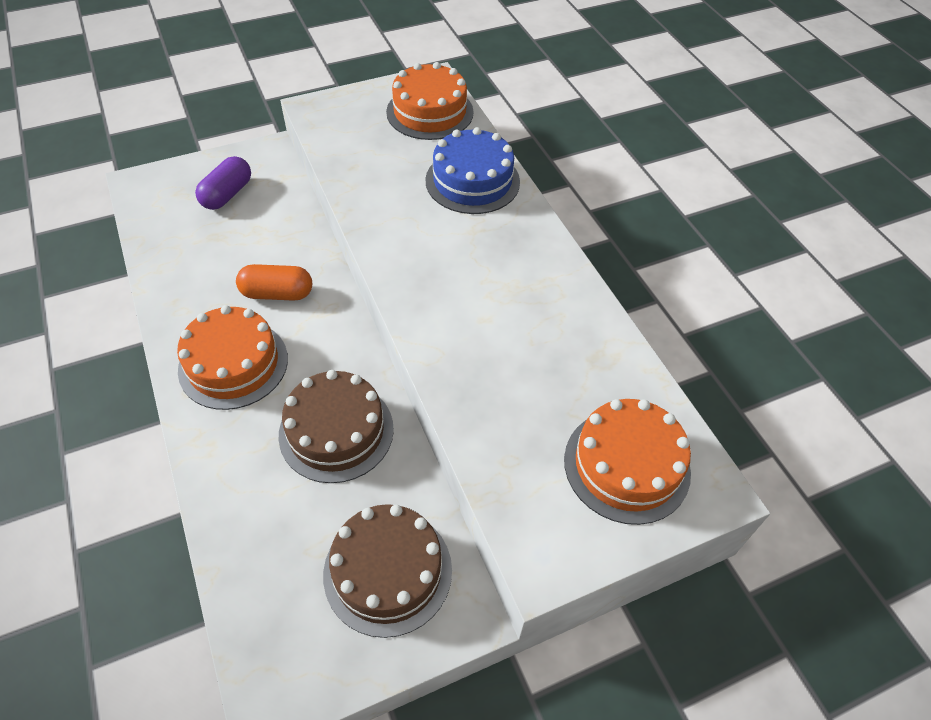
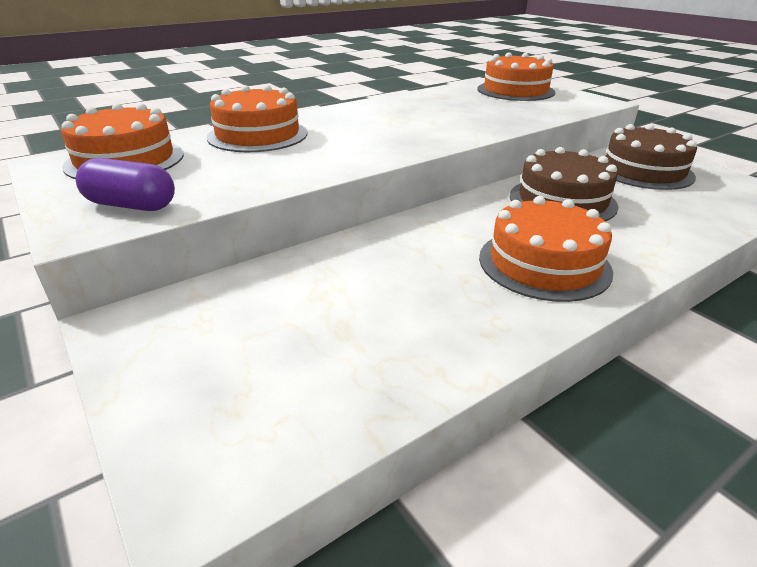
camera: 100 degrees left, 20 degrees down
purple capsule [195,156,251,210] -> purple capsule moved to [76,158,175,211]
orange capsule [236,264,312,301] -> none
blue cake [425,127,520,214] -> orange cake [207,85,308,152]

